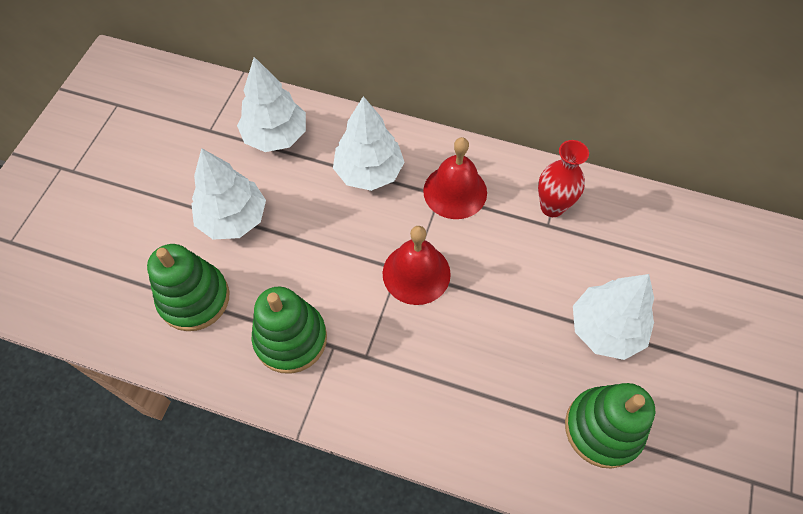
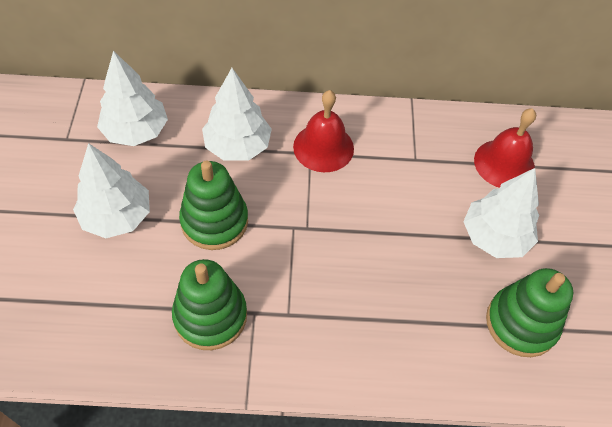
camera: 20 degrees left, 5 degrees down
green stacking toy [147,244,229,331] -> green stacking toy moved to [179,160,248,250]
red bell [383,226,451,305] -> red bell moved to [474,108,536,188]
red vase [538,140,589,217] -> none

